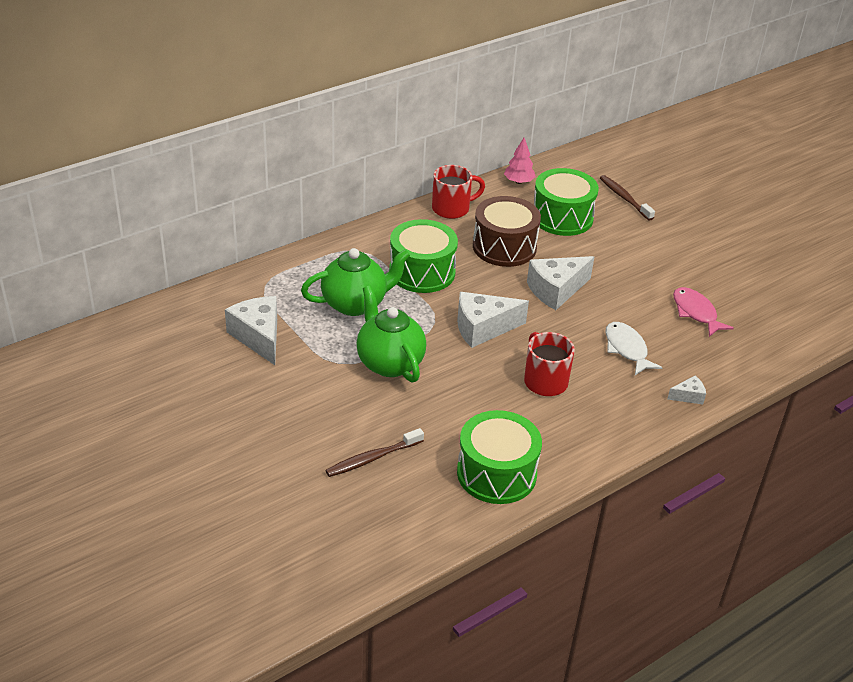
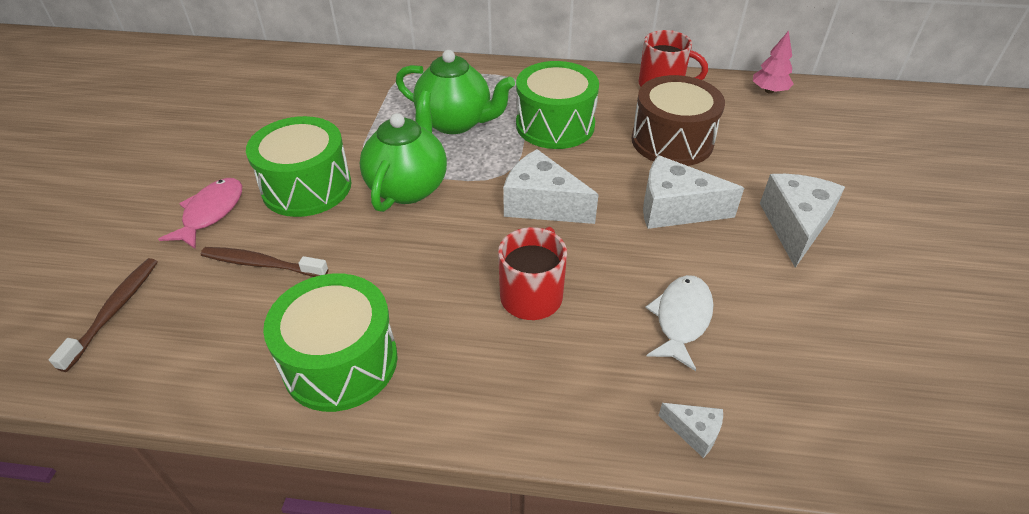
camera: 45 degrees right, 5 degrees up
white cheese [225,296,277,365] -> white cheese moved to [760,174,845,268]
green drum [534,168,599,236] -> green drum moved to [246,116,351,217]
brown toothbrush [600,175,655,221] -> brown toothbrush moved to [49,258,158,372]
pink fish [673,287,734,337] -> pink fish moved to [158,178,242,249]

